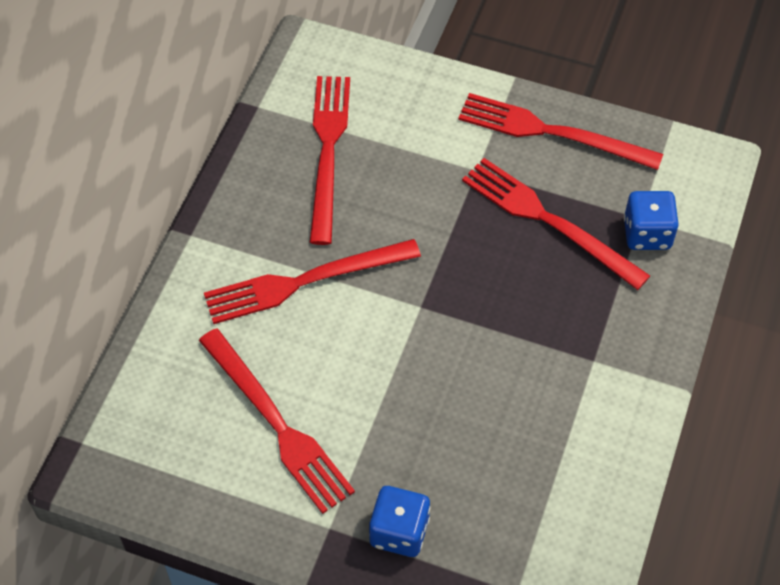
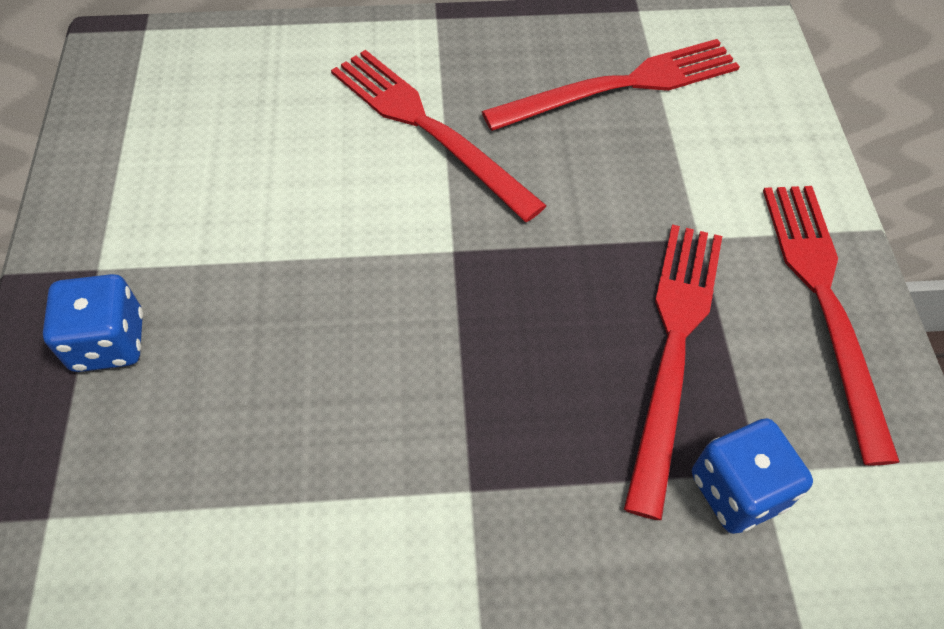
camera: 65 degrees right, 0 degrees up
red fork [199,328,355,514] -> none

